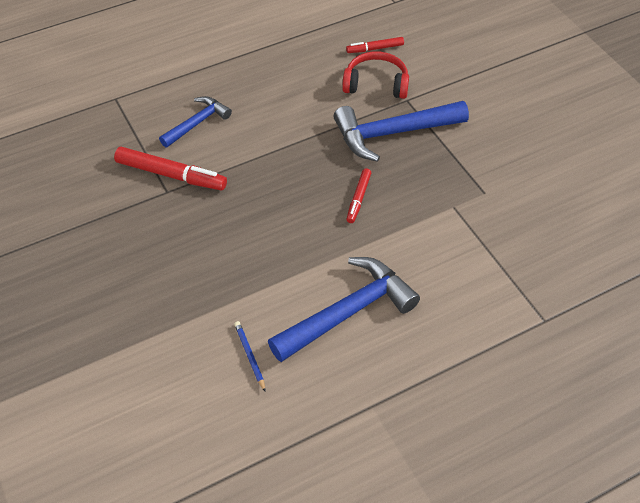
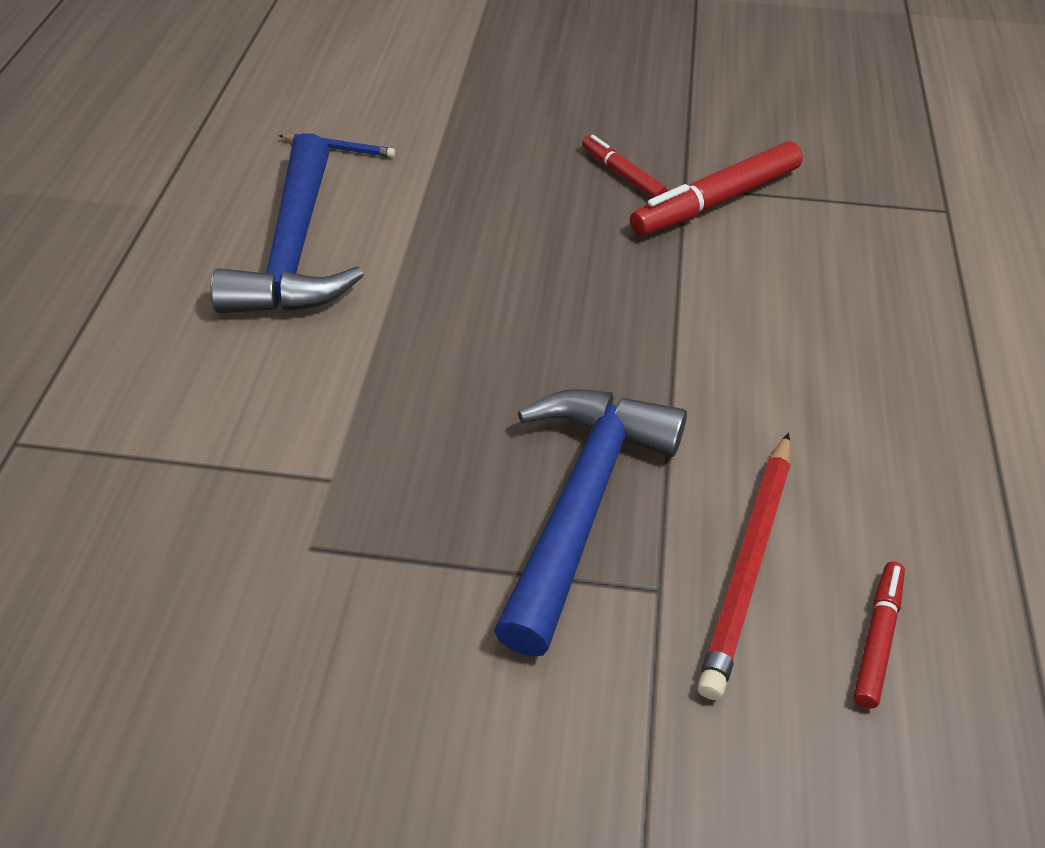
camera: 125 degrees right, 5 degrees down
blue hammer [159,96,232,148] -> none
red headphones [342,52,409,99] -> red pencil [697,433,790,700]
red marker [346,169,371,223] -> red marker moved to [582,135,667,198]

